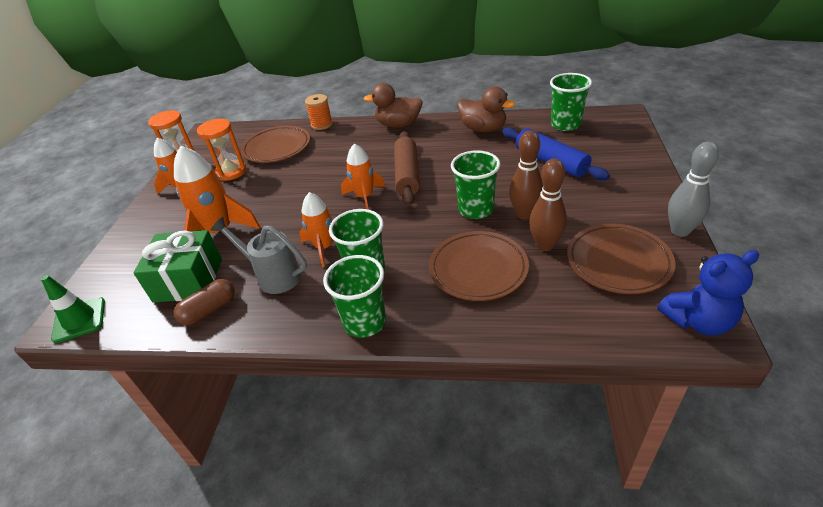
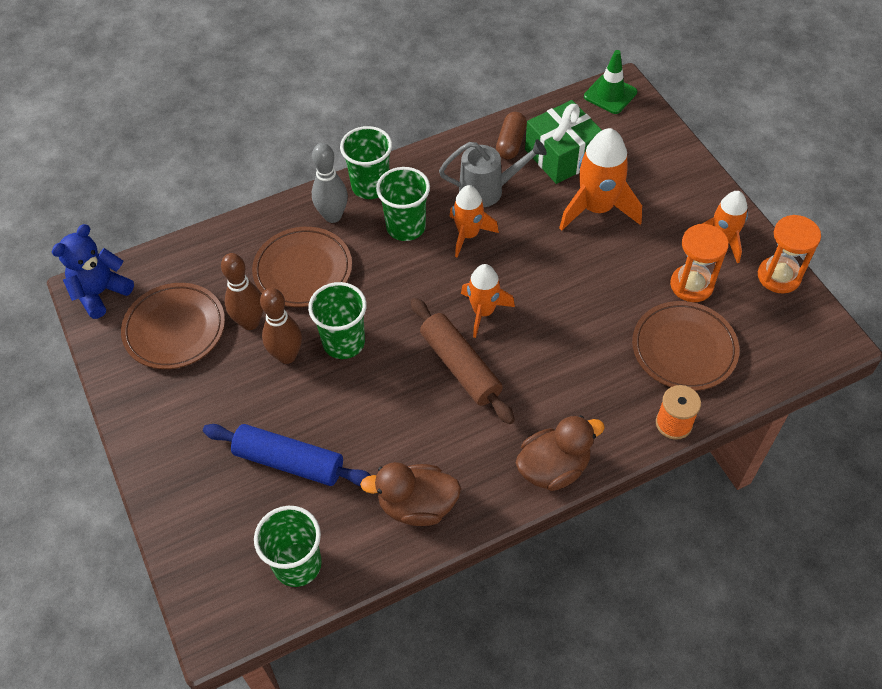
camera: 145 degrees right, 15 degrees up
grey bowling pin [668,142,719,237] -> grey bowling pin moved to [312,143,348,223]

